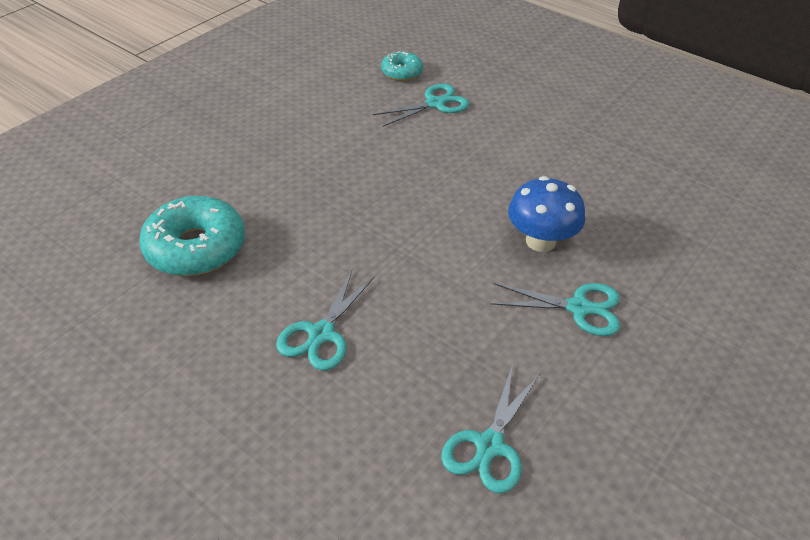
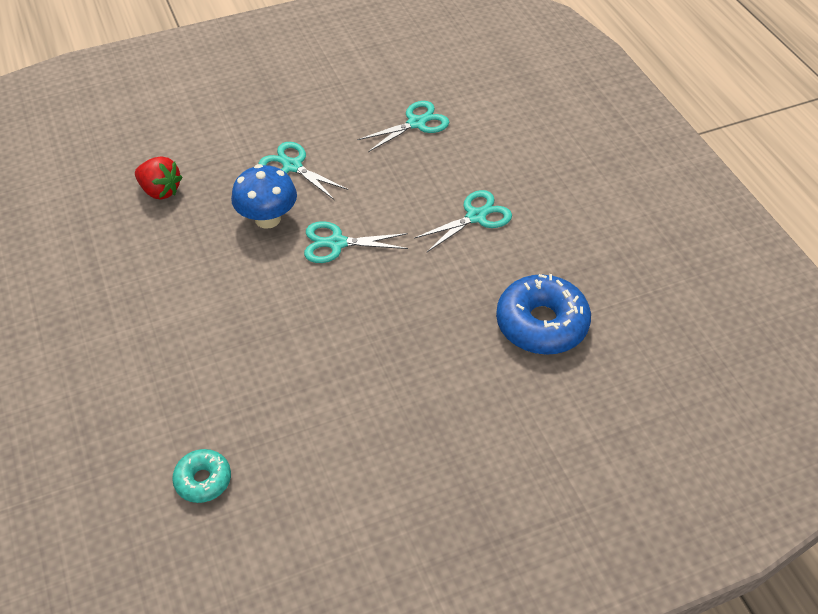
camera: 150 degrees left, 5 degrees up
turquoise donut [139,196,245,276] -> blue donut [496,274,591,355]
turquoise scissors [373,83,469,127] -> turquoise scissors moved to [304,221,408,263]
none -> red strawberry [135,156,182,200]

